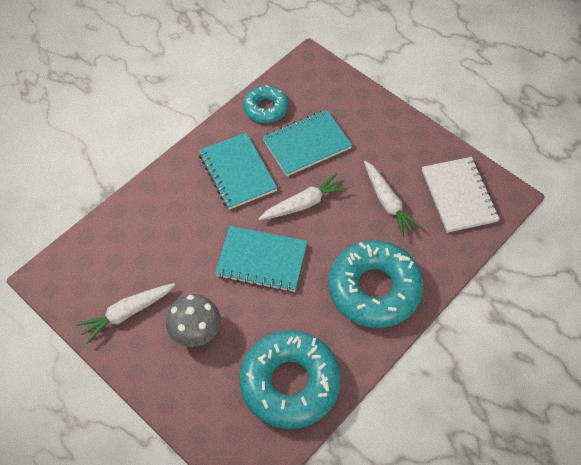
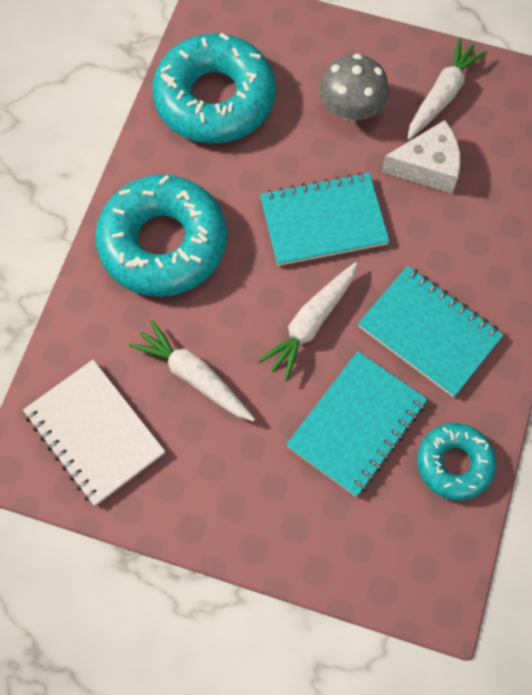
camera: 155 degrees right, 10 degrees up
none -> white cheese [382,120,461,194]

